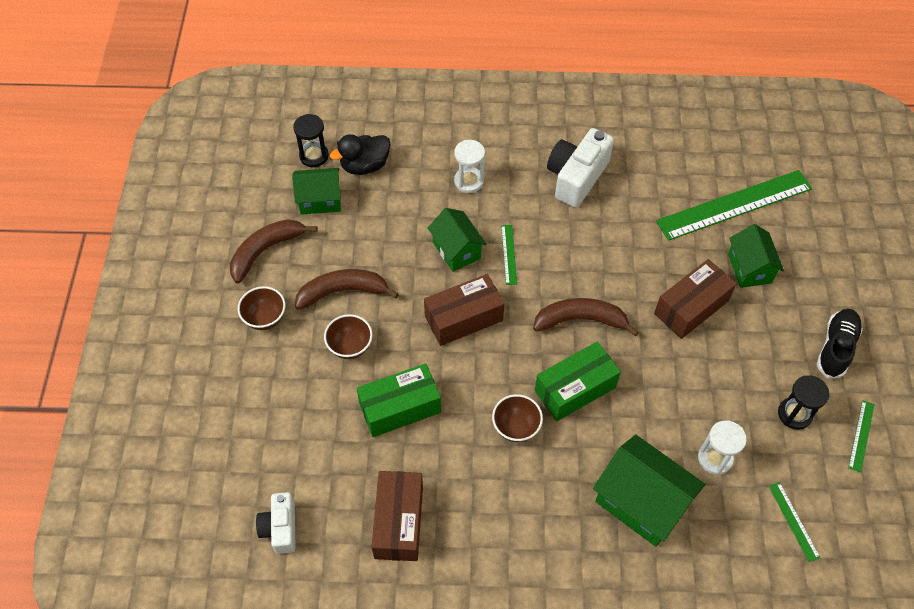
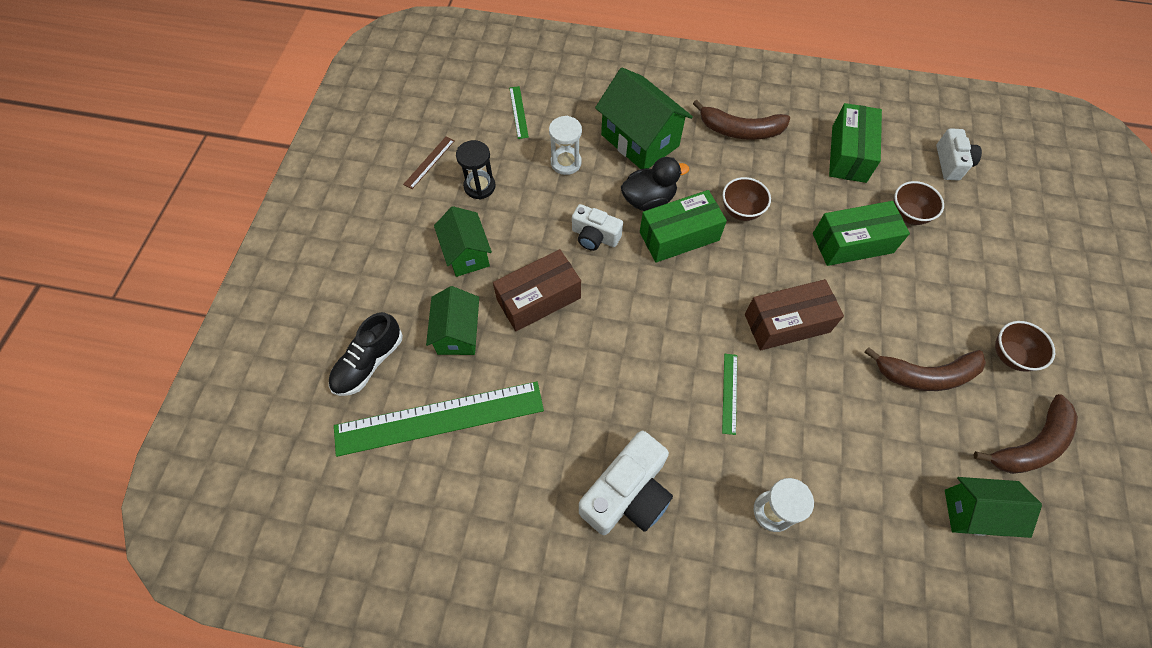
camera: 170 degrees left, 5 degrees up
black hourglass [293,114,329,167] -> none
brown bowl [324,314,373,359] -> brown bowl moved to [893,181,944,225]
black duck [330,134,391,175] -> black duck moved to [621,157,689,211]
brown box [371,471,423,561] -> green box [829,103,882,183]
green house [428,208,486,272] -> green house moved to [434,206,492,277]
brown banana [533,298,639,336] -> brown banana moved to [693,100,790,140]
black shoe [817,308,863,378] -> black shoe moved to [329,312,403,396]
green ruler [848,400,875,473] -> brown ruler [403,136,455,189]
none -> white camera [572,204,623,251]

